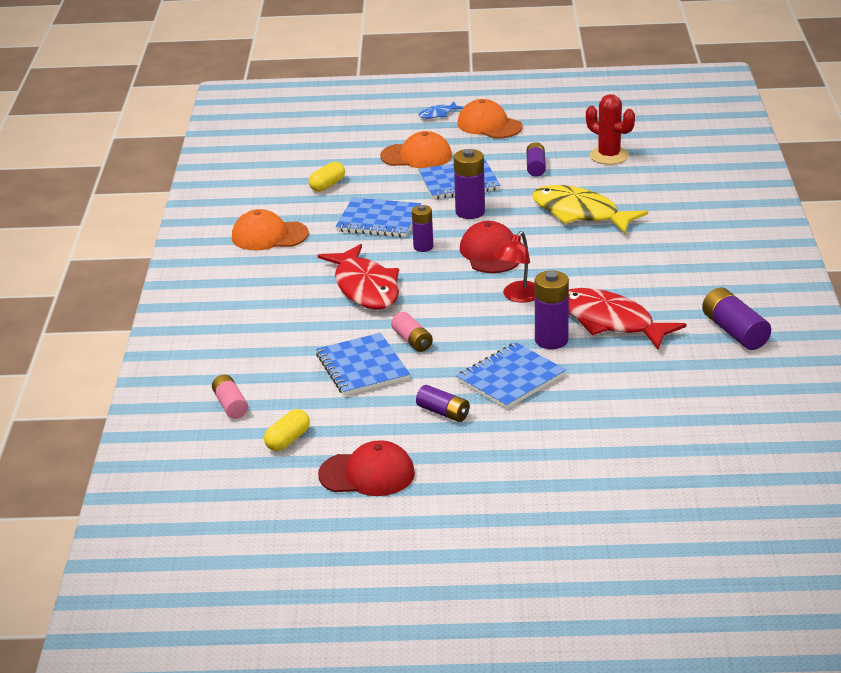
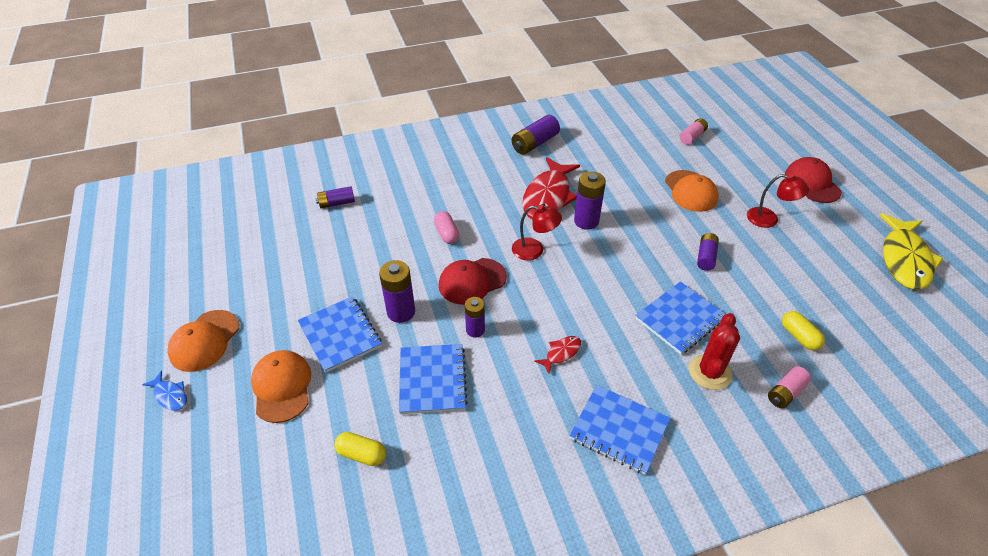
camera: 110 degrees left, 15 degrees up
orange cap [232,209,309,251] -> orange cap moved to [665,170,719,212]
yellow capsule [264,409,310,451] -> yellow capsule turned 45 degrees clockwise [782,311,825,350]
red fish [318,244,399,310] -> red fish [535,336,581,374], size x0.45
red cap [318,440,415,496] -> red cap moved to [785,157,842,203]
pink battery [391,312,433,352] -> pink battery moved to [679,118,708,145]
blue notebook [456,342,566,409] -> blue notebook moved to [569,385,670,475]
purple battery [526,142,546,177] -> purple battery moved to [315,186,355,208]
yellow fish [532,185,648,233] -> yellow fish moved to [880,213,944,290]
red cactus [586,94,635,165] -> red cactus moved to [689,313,740,390]
none -> pink capsule [434,211,459,244]
none -> red lamp [747,174,809,228]

